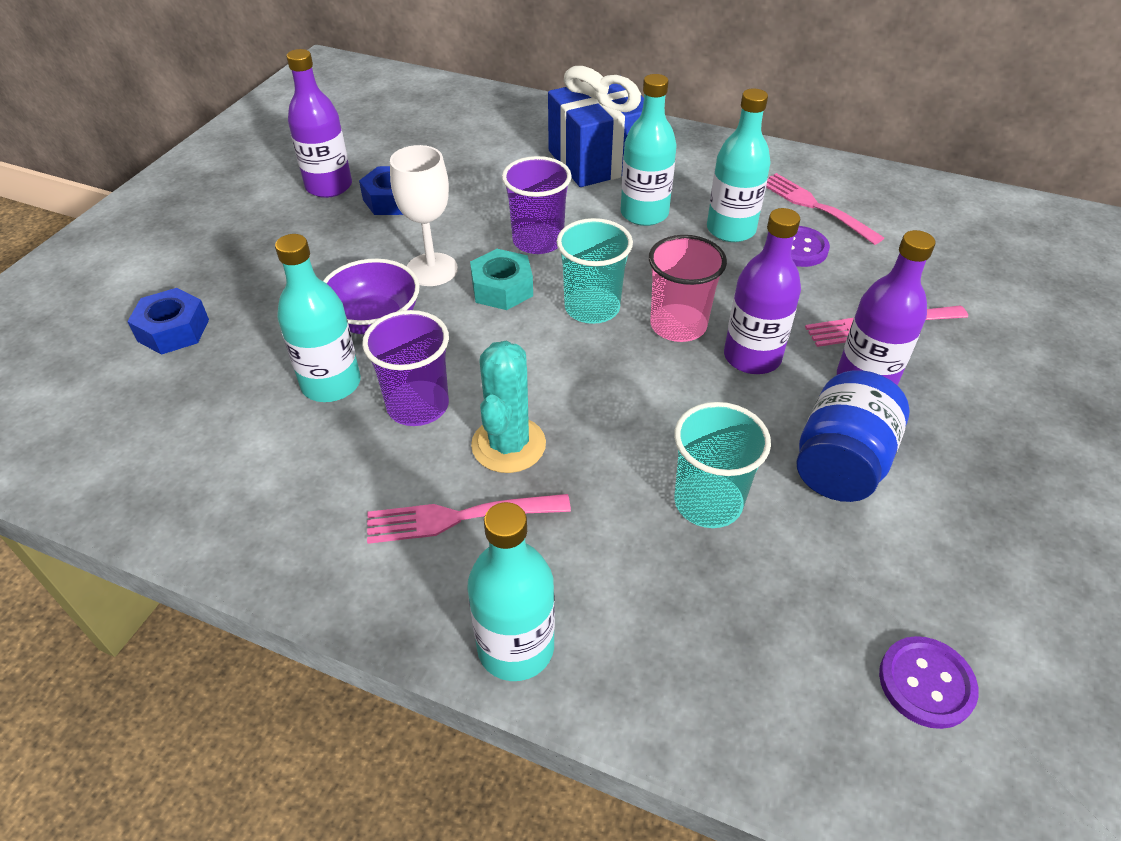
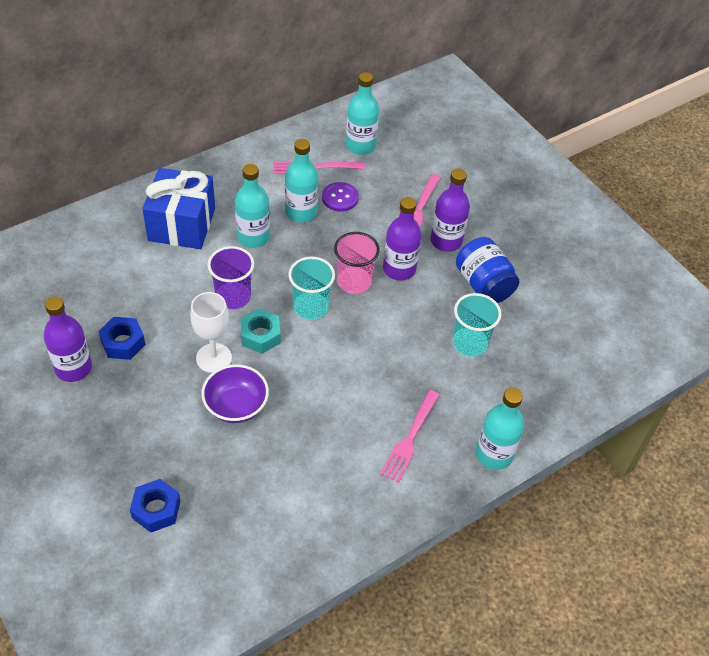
camera: 60 degrees left, 5 degrees up
turquoise bottle [275,234,361,402] -> turquoise bottle moved to [346,72,379,155]
purple cup [362,310,449,426] -> none
turquoise cactus [471,341,546,473] -> none
purple button [879,636,979,729] -> none

